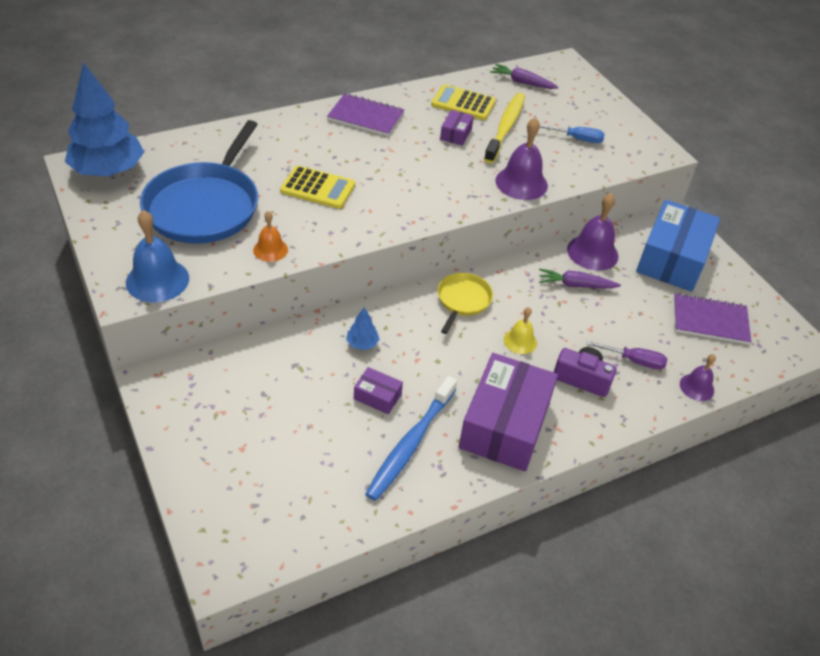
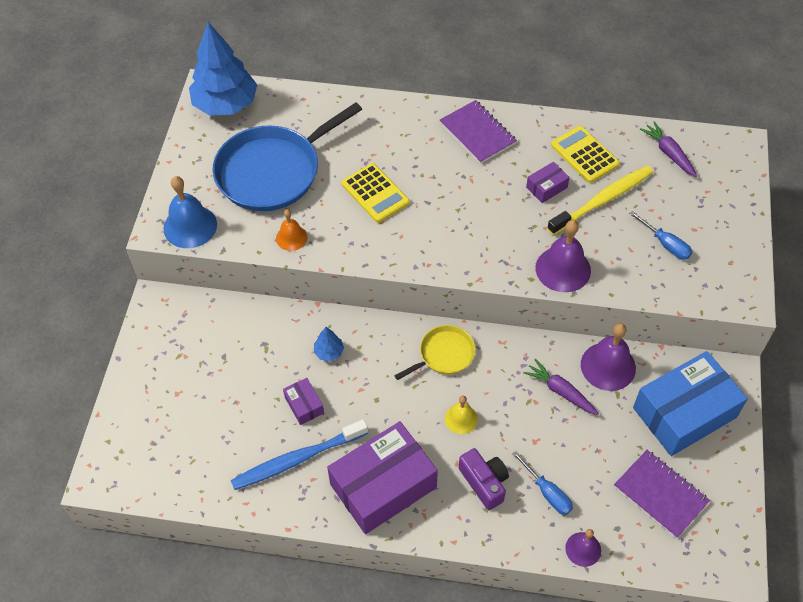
camera: 40 degrees right, 10 degrees up
purple screwdriver [586,340,667,370] -> blue screwdriver [512,451,573,515]

